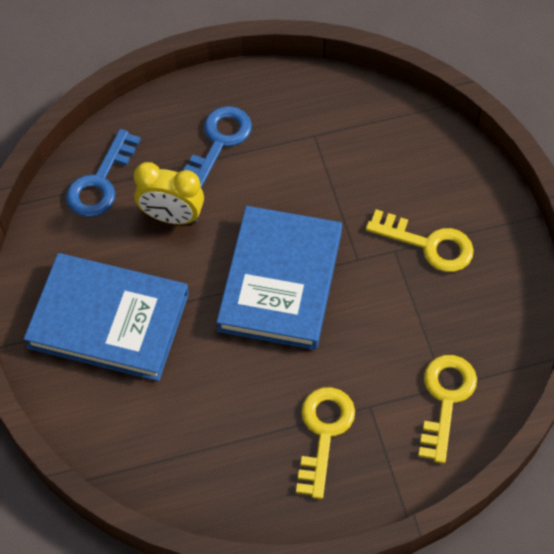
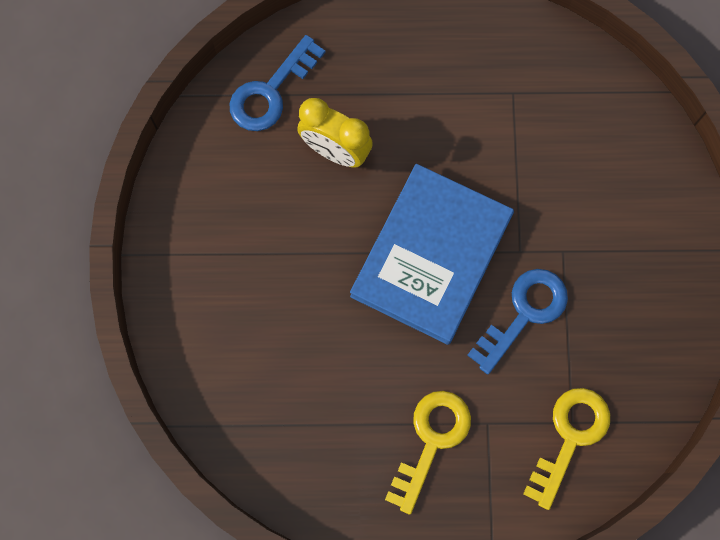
camera: 15 degrees right, 15 degrees up
blue book [24,253,189,381] -> none
blue key [184,106,252,188] -> blue key moved to [467,269,568,374]
yellow key [366,209,474,272] -> none

